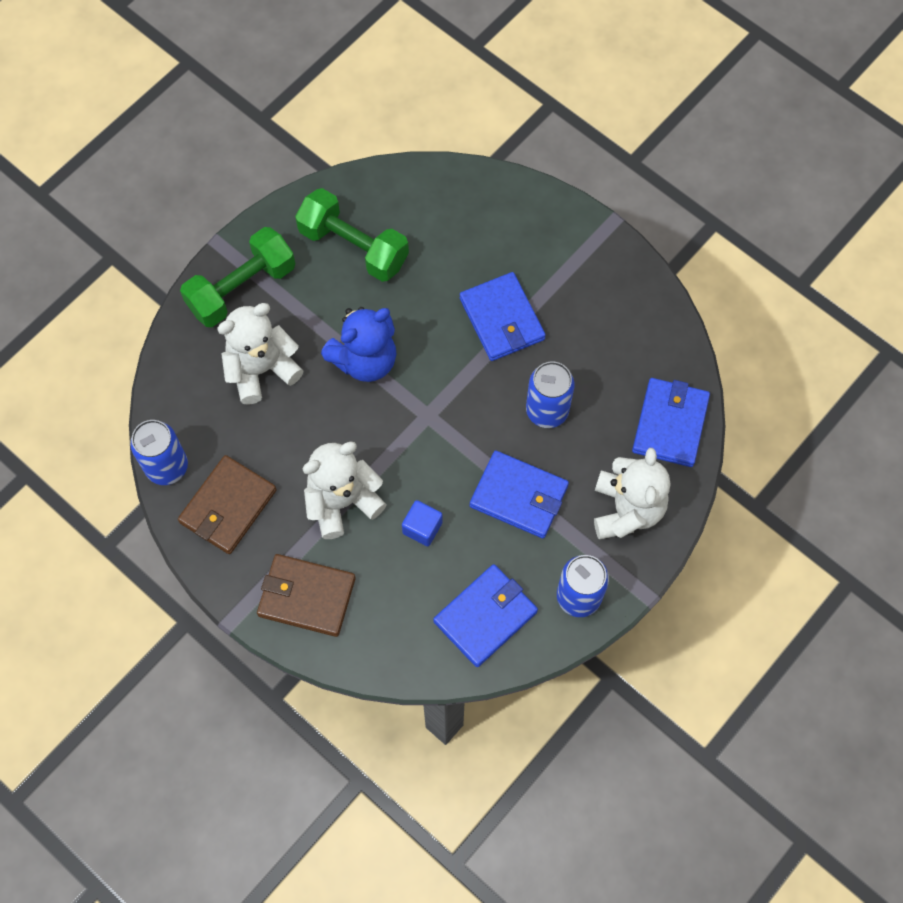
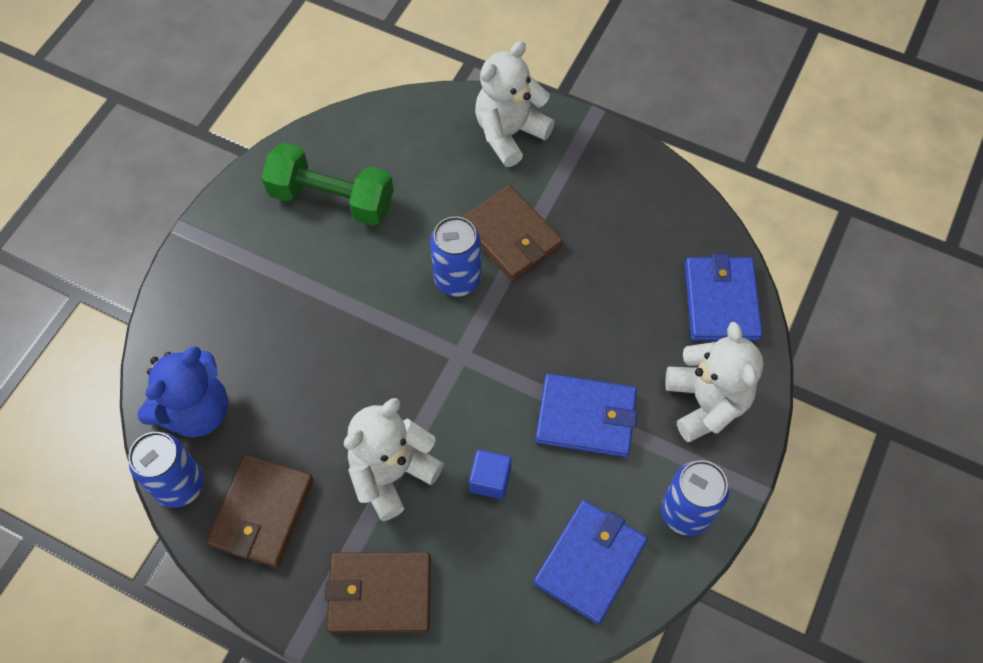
camera: 15 degrees left, 5 degrees down
green dumbbell [180,227,295,327] -> none
white teddy bear [217,303,303,405] -> white teddy bear moved to [475,41,555,167]
blue teddy bear [321,307,396,382] -> blue teddy bear moved to [137,346,228,437]
blue wallet [460,272,546,361] -> brown wallet [462,185,563,282]
blue can [526,361,575,428] -> blue can moved to [430,216,481,296]

